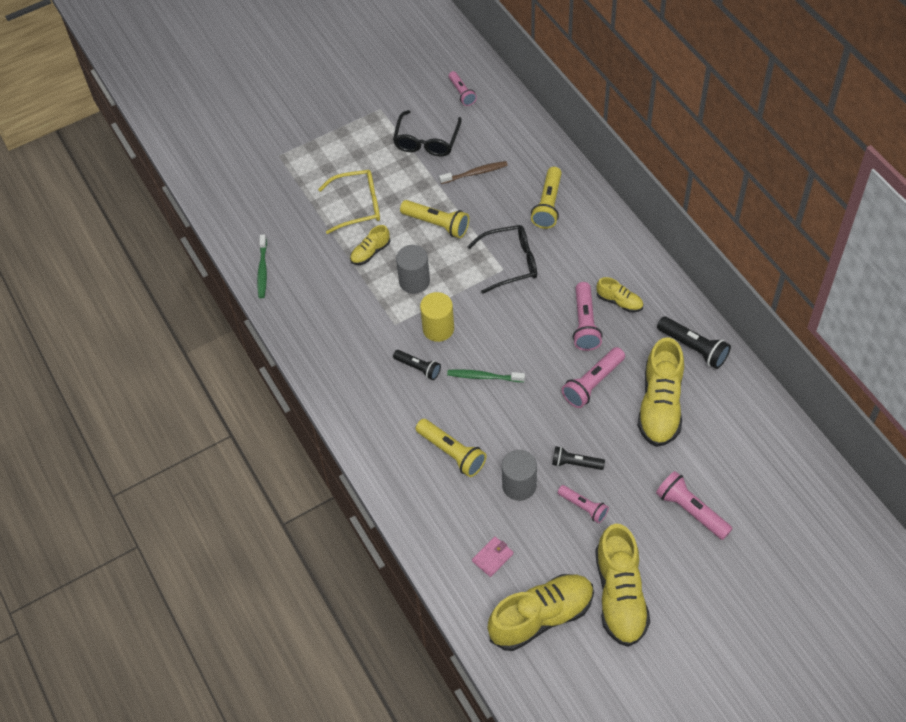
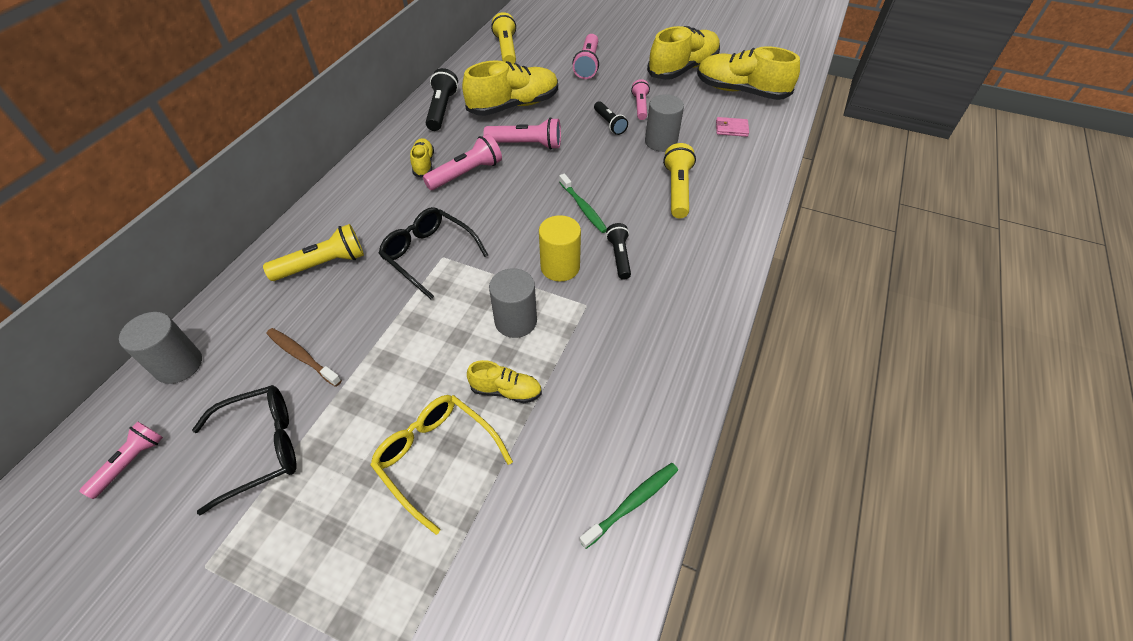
camera: 130 degrees left, 5 degrees down
yellow flashlight [400,200,469,238] -> yellow flashlight moved to [491,12,516,64]
none -> grey cylinder [119,312,202,384]

